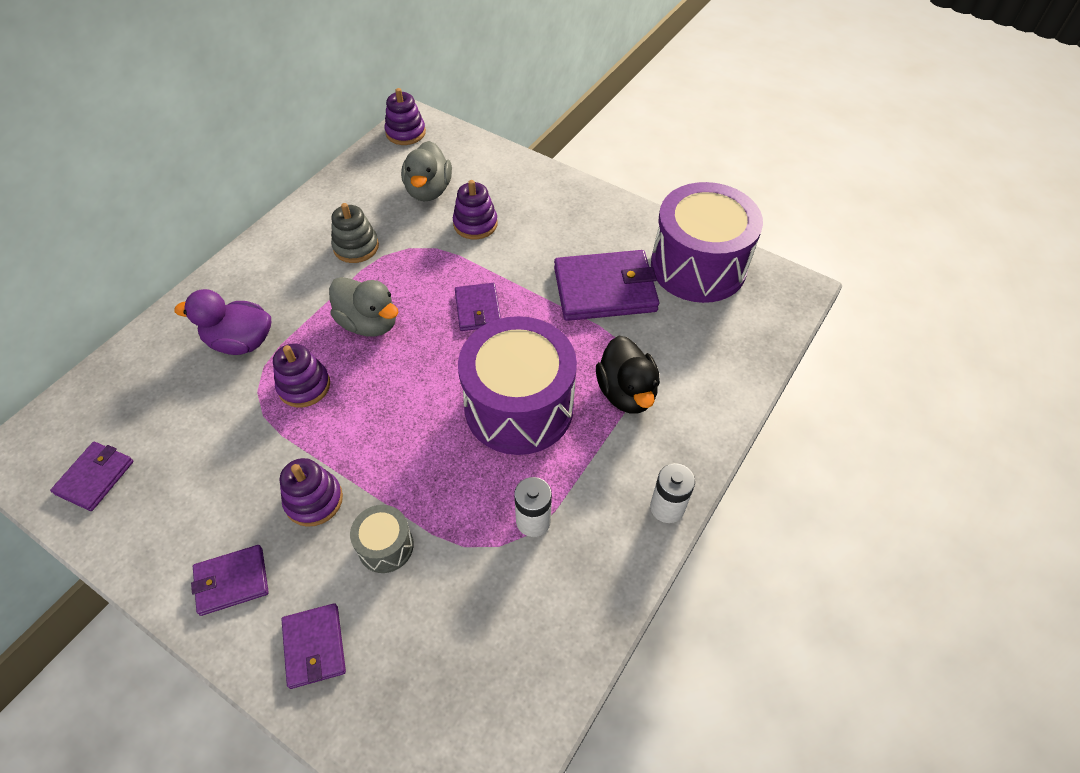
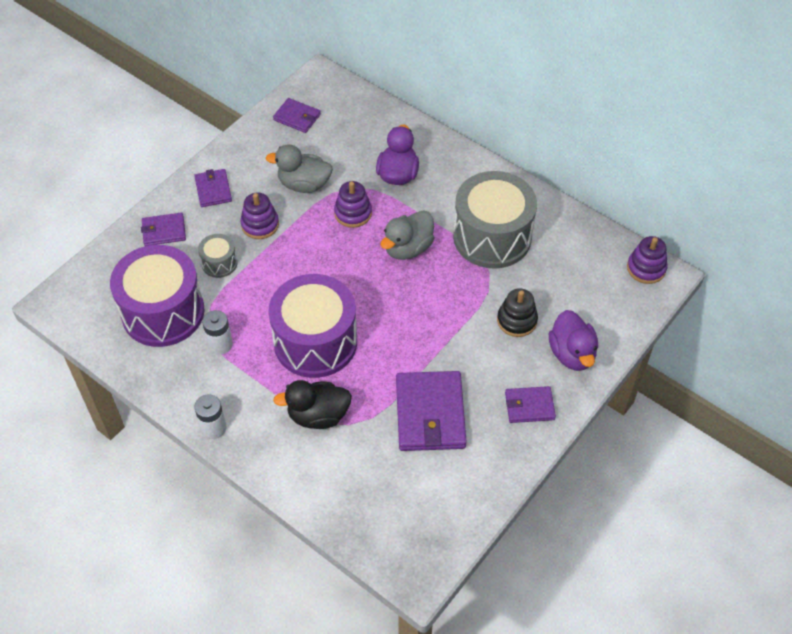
camera: 95 degrees right, 0 degrees up
grey stacking toy [331,203,379,263] -> grey drum [453,171,537,269]
grey duck [401,141,452,201] -> grey duck moved to [266,145,333,193]
purple stacking toy [453,180,498,239] -> black stacking toy [497,288,538,337]
purple wallet [455,283,501,331] -> purple wallet moved to [505,386,556,423]
purple drum [651,182,763,303] -> purple drum moved to [110,245,204,347]
none -> purple duck [549,310,598,371]

